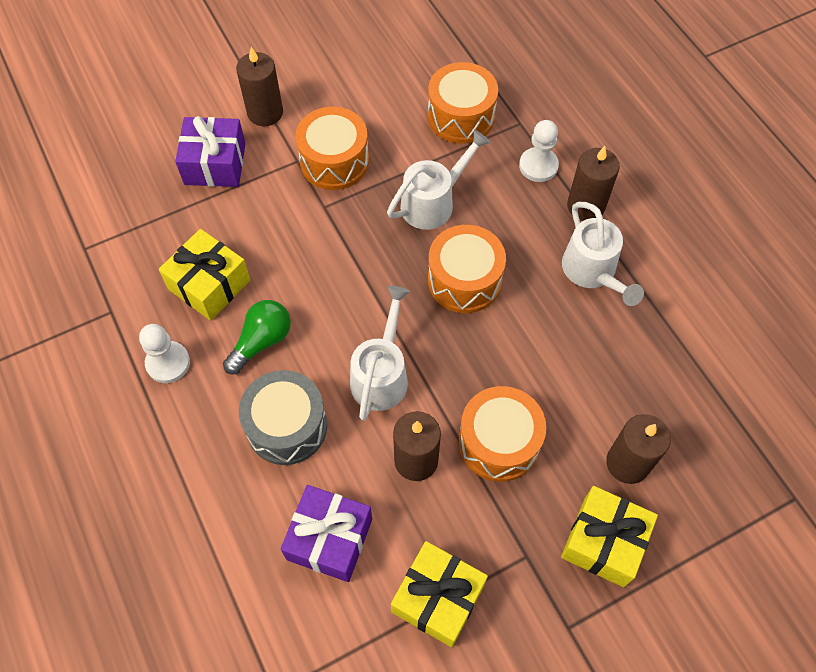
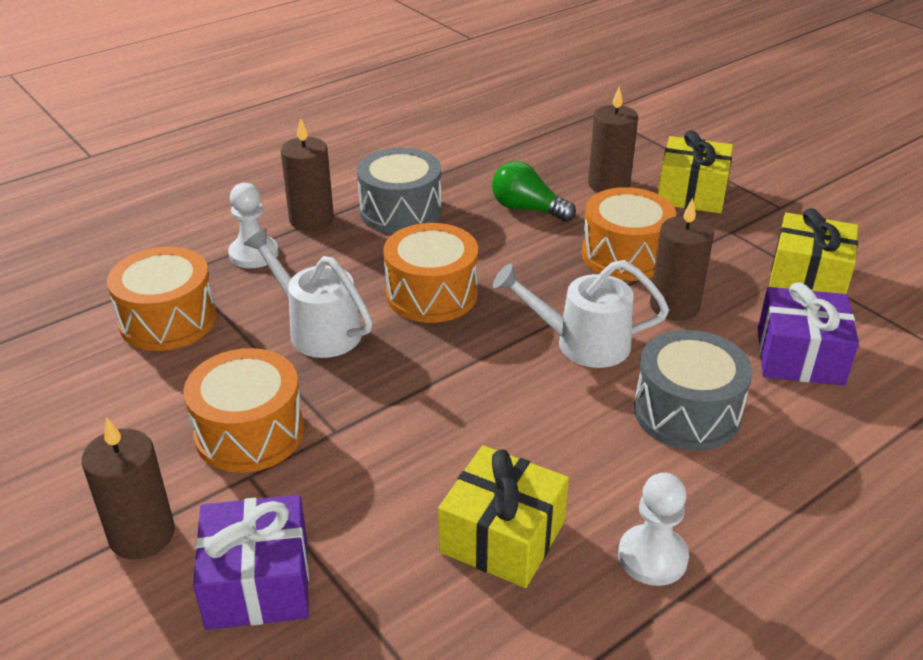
camera: 100 degrees left, 25 degrees down
green light bulb [223,300,291,374] -> green light bulb moved to [492,161,576,222]
white watering can [562,202,644,306] -> grey drum [357,148,442,234]

